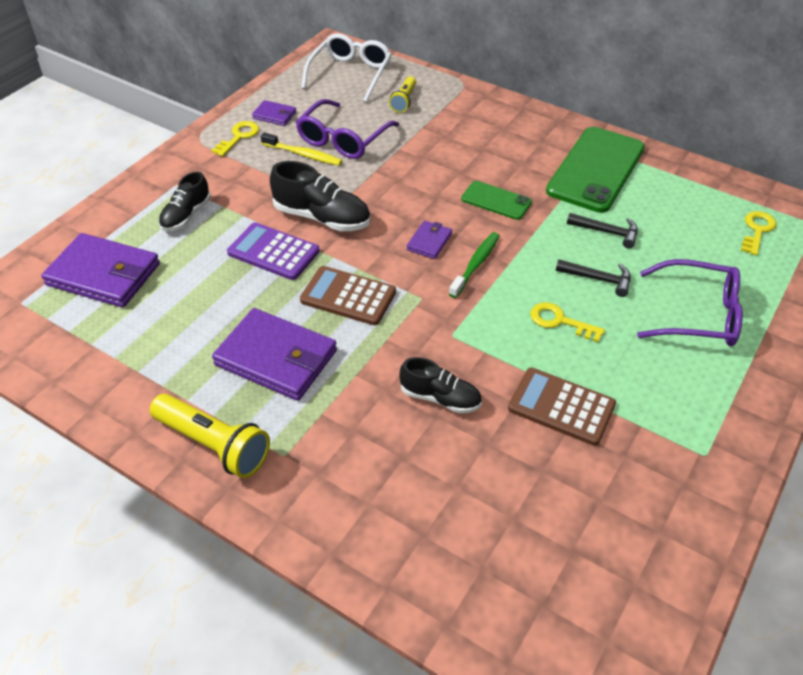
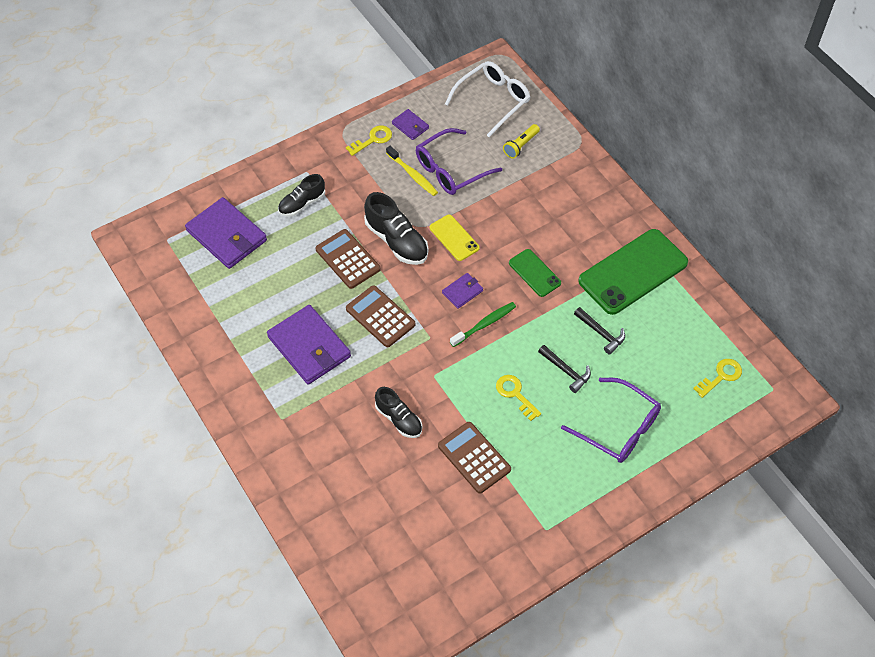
camera: 25 degrees right, 10 degrees up
yellow flashlight [150,394,270,478] -> none
purple calculator [227,222,320,280] -> brown calculator [315,229,381,289]
none -> yellow phone [430,215,480,261]

